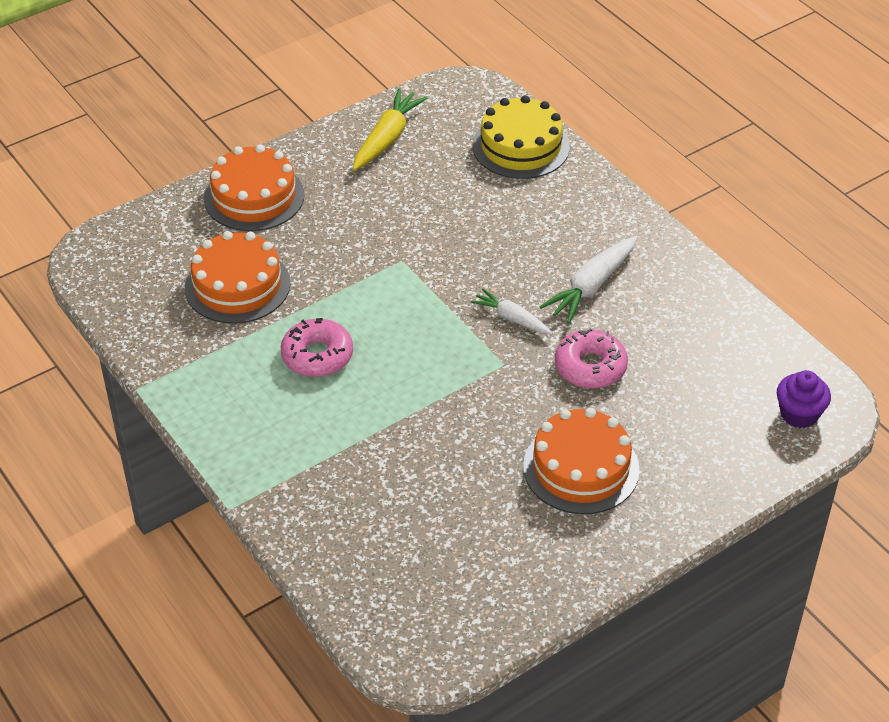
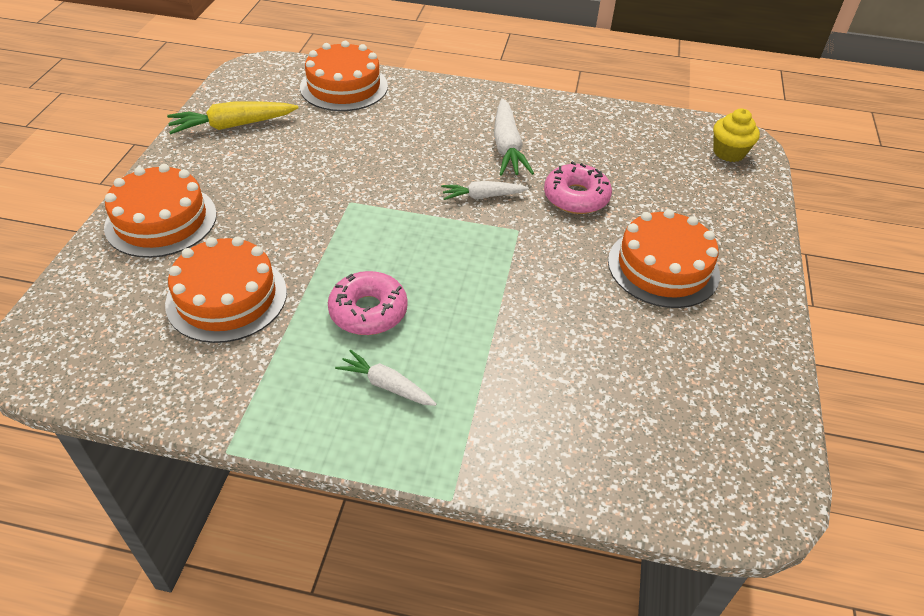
camera: 45 degrees left, 0 degrees up
yellow carrot [353,88,428,171] -> yellow carrot turned 90 degrees counterclockwise [167,102,298,135]
yellow cake [473,95,570,179] -> orange cake [300,41,388,111]
purple cupcake [777,370,831,428] -> yellow cupcake [713,108,760,162]
none -> white carrot [335,350,437,406]

